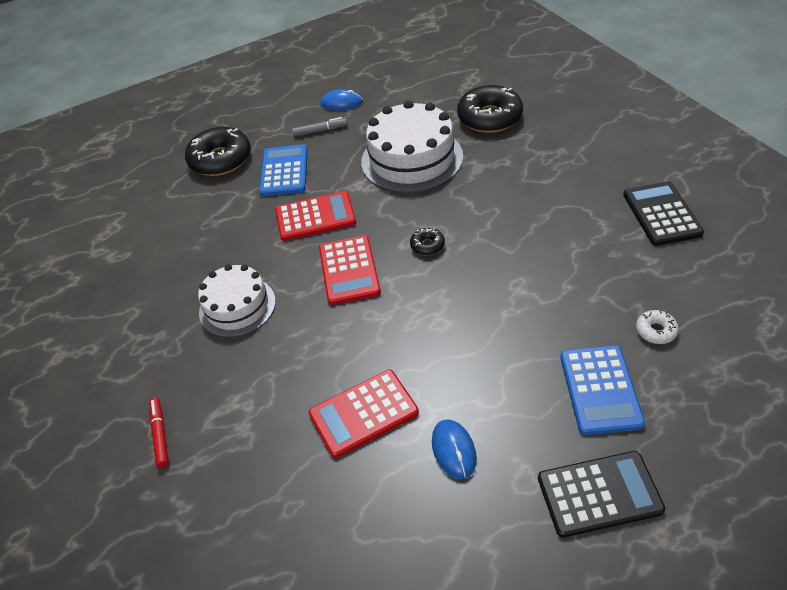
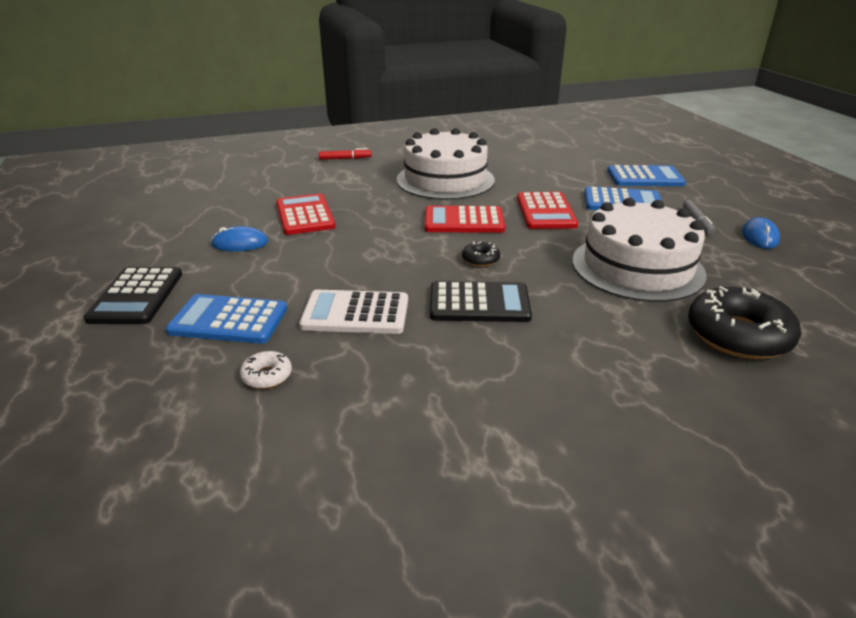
camera: 95 degrees right, 15 degrees down
black donut [185,127,251,176] -> blue calculator [607,165,686,186]
white cake [198,264,276,337] -> white cake [396,128,495,200], size x1.56
black calculator [623,181,704,246] -> black calculator moved to [430,281,532,322]
none -> white calculator [299,290,408,334]

